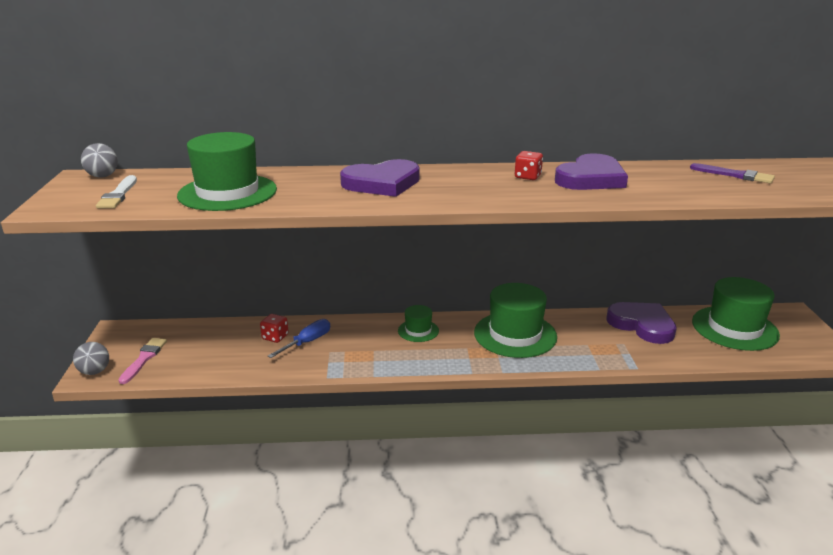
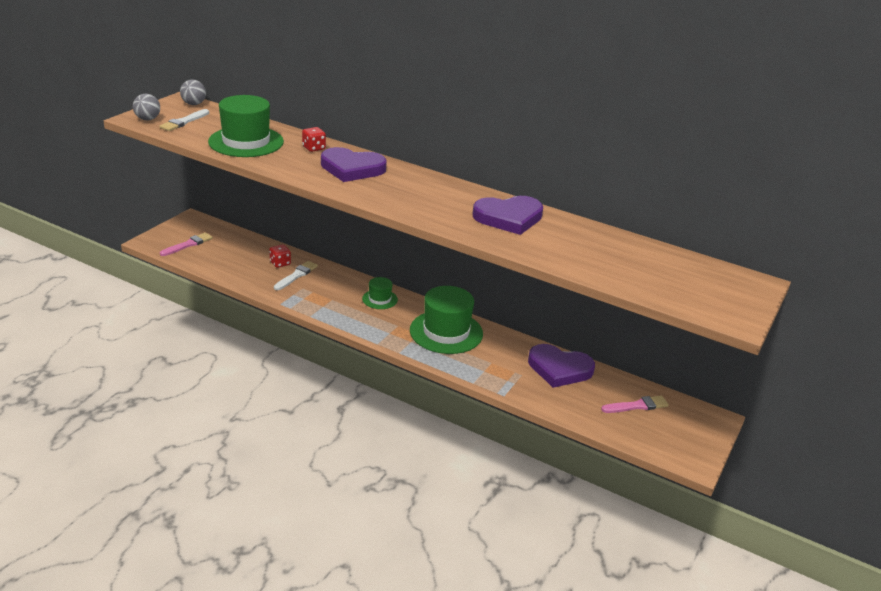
camera: 30 degrees right, 5 degrees up
grey ball [73,342,109,375] -> grey ball moved to [133,94,160,120]
blue screwdriver [268,319,330,358] -> white brush [274,261,318,290]
red dice [515,151,543,180] -> red dice moved to [302,127,326,152]
purple heart [607,302,677,344] -> purple heart turned 120 degrees clockwise [528,344,595,388]
purple brush [690,163,775,183] -> none
green hat [692,277,780,351] -> pink brush [601,396,669,413]

